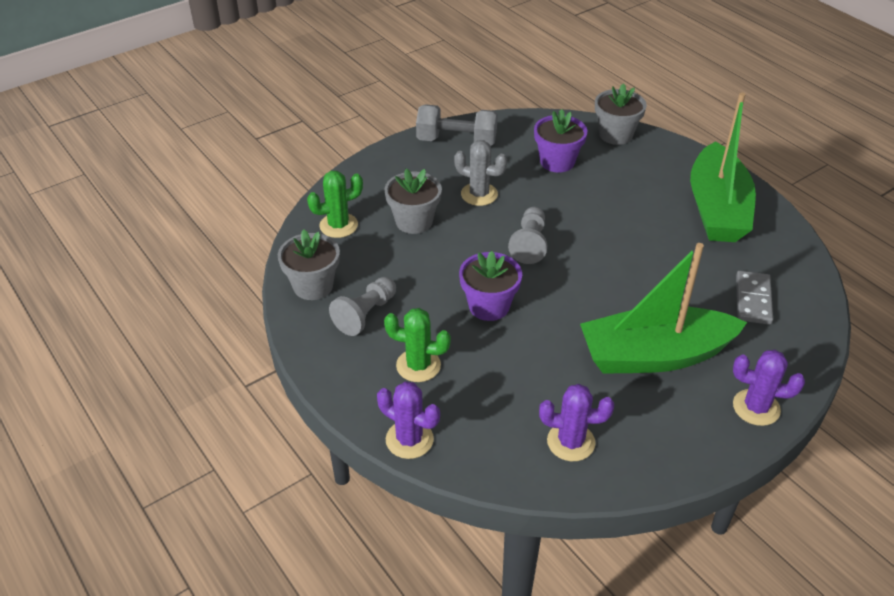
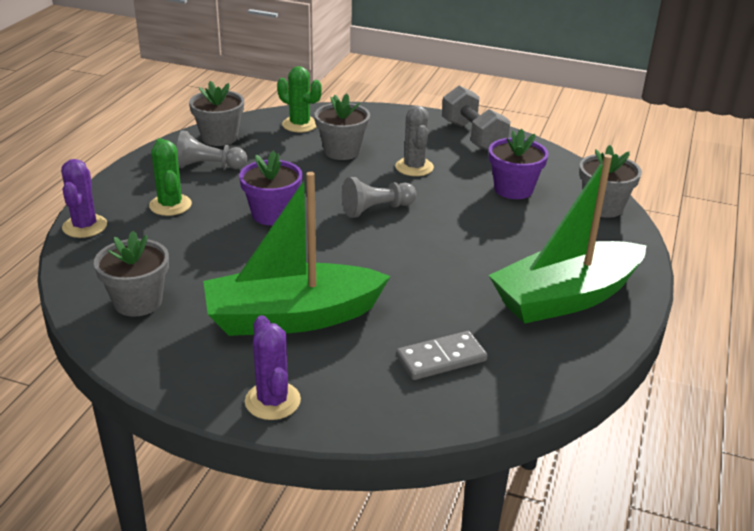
camera: 55 degrees right, 10 degrees down
purple cactus [539,384,614,461] -> grey flower pot [94,231,169,317]
green boat [580,243,747,374] -> green boat turned 60 degrees counterclockwise [203,172,391,336]

